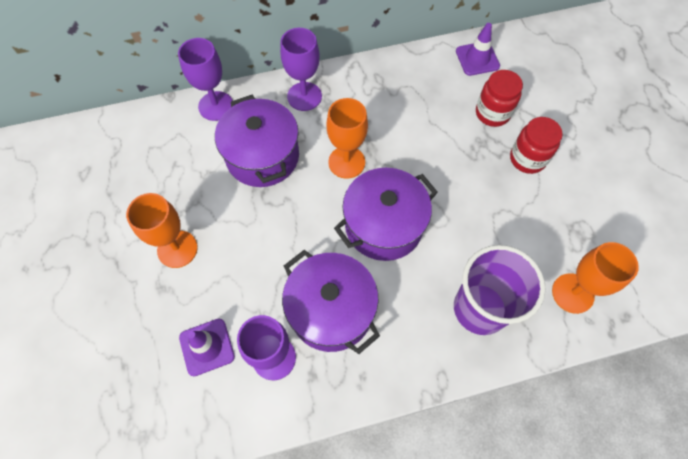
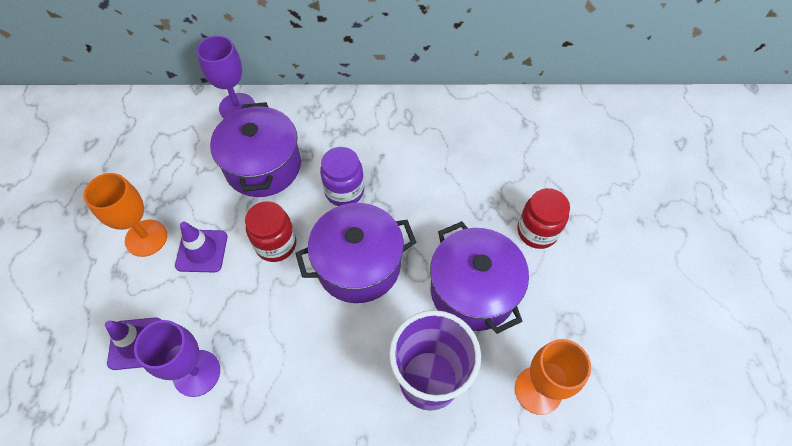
camera: 15 degrees right, 5 degrees down
purple goblet [280,28,322,111] -> none
purple pot [282,250,380,354] -> purple pot moved to [430,221,529,334]
orange goblet [326,98,368,179] -> purple jar [320,147,364,206]
purple traffic cone [456,23,500,76] -> purple traffic cone moved to [175,222,227,272]
red jar [476,70,523,127] -> red jar moved to [245,201,296,262]

